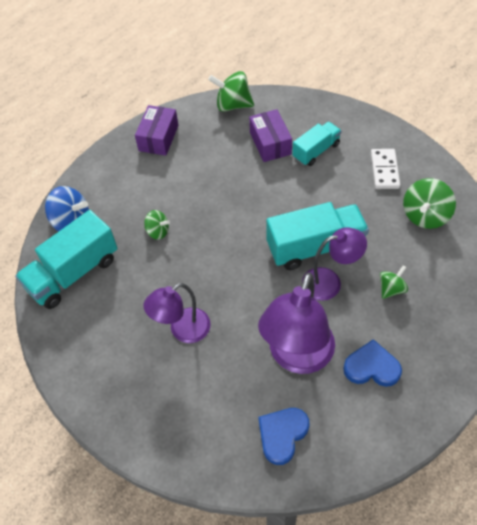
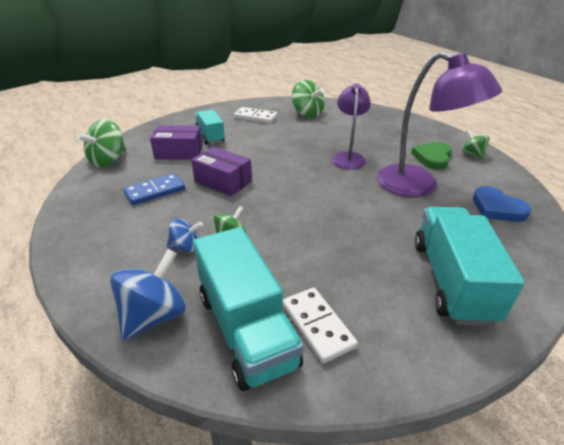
camera: 75 degrees left, 20 degrees down
purple box [135,105,179,156] -> purple box moved to [191,147,252,196]
purple lamp [144,283,210,343] -> none
turquoise truck [266,202,369,270] -> turquoise truck moved to [415,207,525,326]
blue heart [343,339,402,387] -> green heart [411,142,452,170]
green spinning top [380,265,408,299] -> green spinning top moved to [462,129,490,159]
none -> blue domino [124,173,185,205]
none -> blue spinning top [167,218,203,252]
none -> white domino [283,287,358,364]

